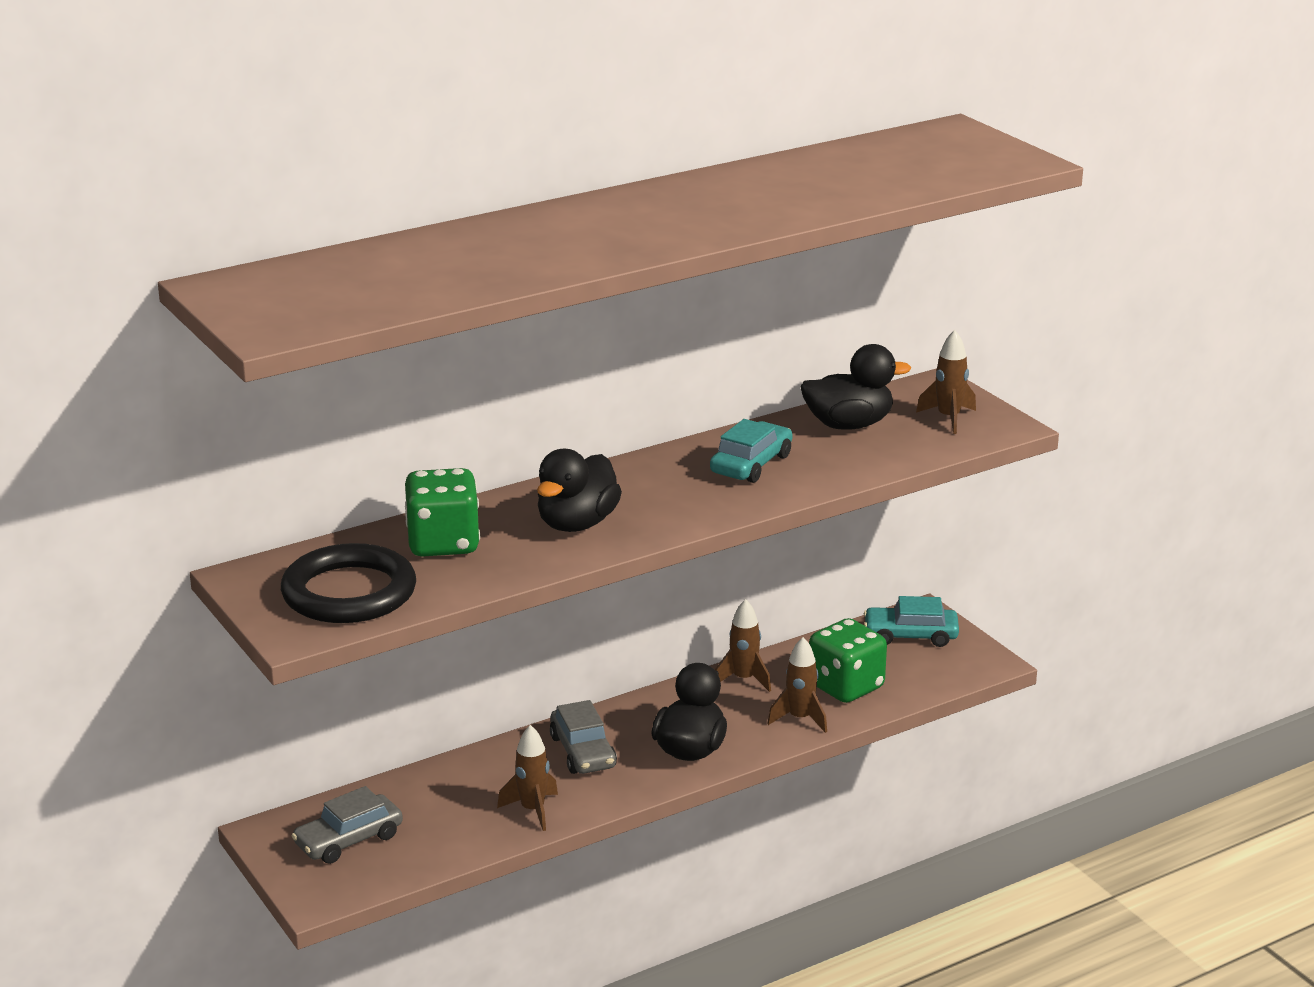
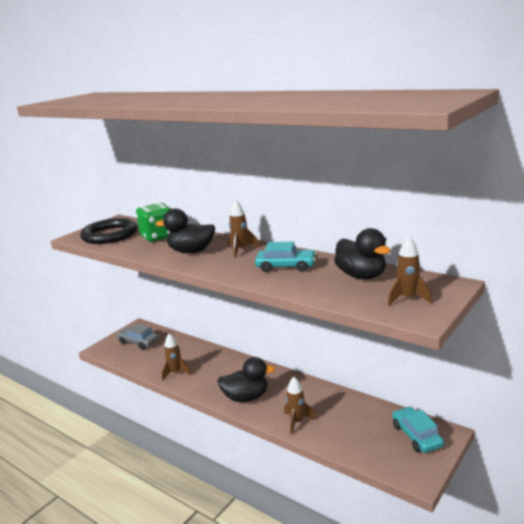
camera: 70 degrees right, 5 degrees down
grey car [550,700,617,774] -> none
brown rocket [715,599,771,692] -> brown rocket moved to [229,200,259,258]
green dice [809,618,887,703] -> none

